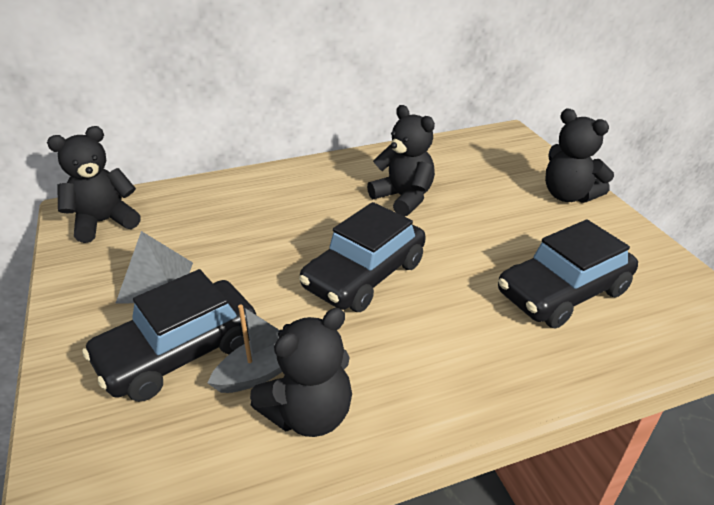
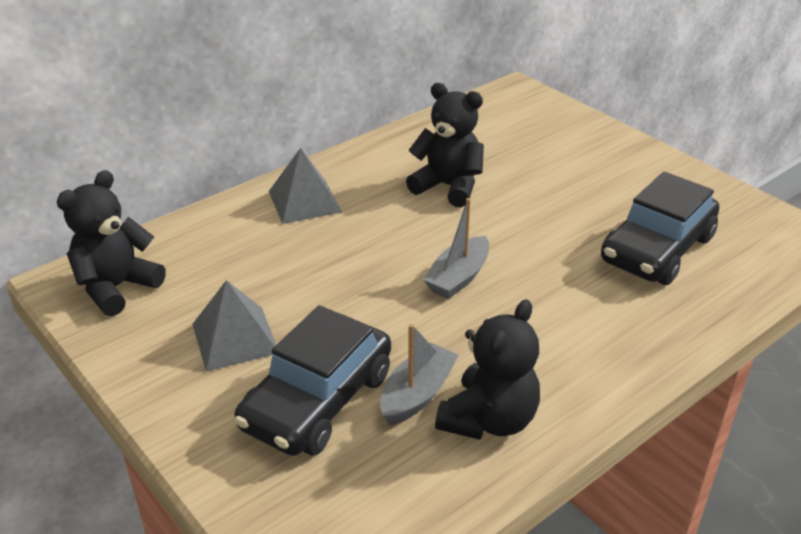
camera: 20 degrees left, 0 degrees up
black car [299,202,426,312] -> grey boat [423,198,489,299]
black teddy bear [545,109,614,203] -> none
none -> grey pyramid [269,148,342,224]

